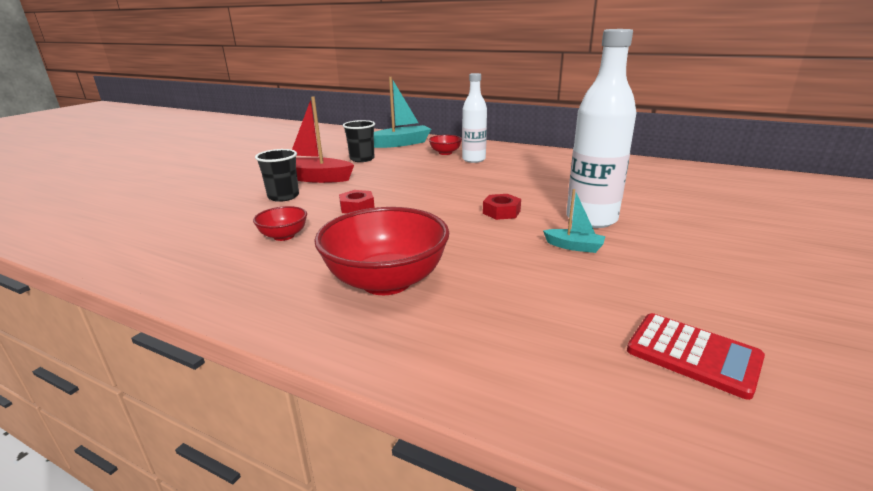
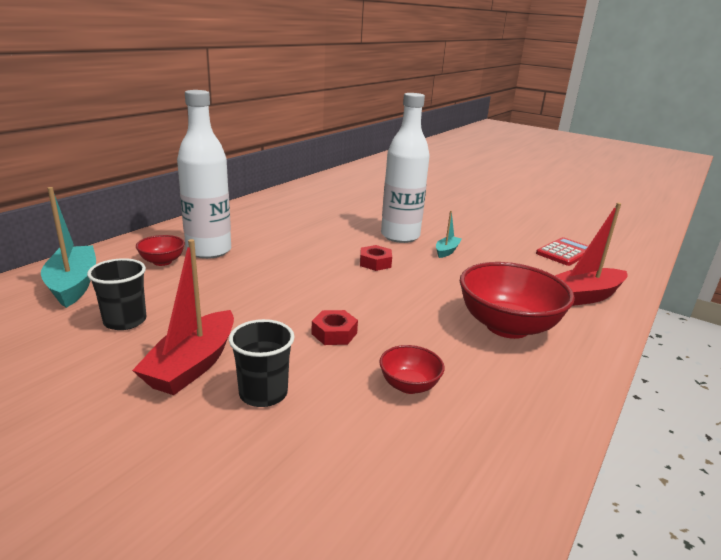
camera: 85 degrees left, 0 degrees up
white bottle [462,73,487,163] -> white bottle [177,90,231,259], size x1.51
none -> red boat [555,203,628,306]

